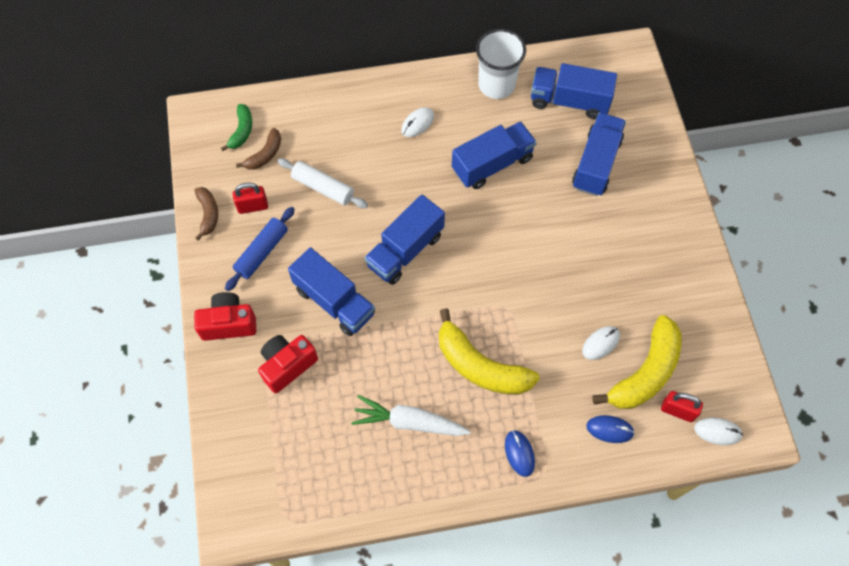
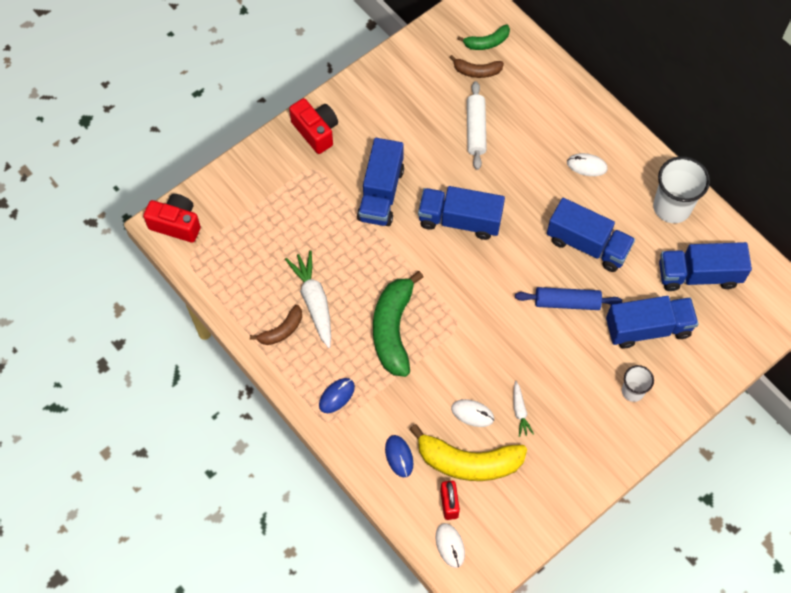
camera: 60 degrees right, 0 degrees up
brown banana [195,187,218,241] -> brown banana moved to [250,305,302,345]
blue rolling pin [225,207,295,291] -> blue rolling pin moved to [515,287,622,310]
red padlock [233,183,268,214] -> none
red camera [258,335,318,393] -> red camera moved to [143,194,201,243]
yellow banana [439,308,540,395] -> green banana [373,271,423,377]
blue truck [531,63,617,119] -> blue truck turned 75 degrees counterclockwise [659,242,752,291]
none -> white carrot [513,381,534,437]
none -> white cup [622,365,654,402]

